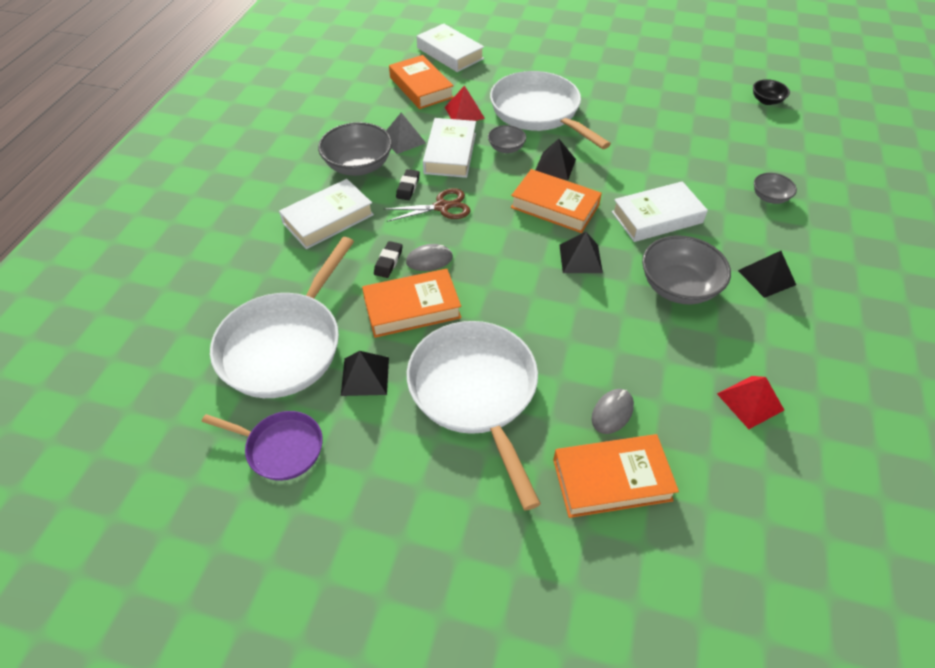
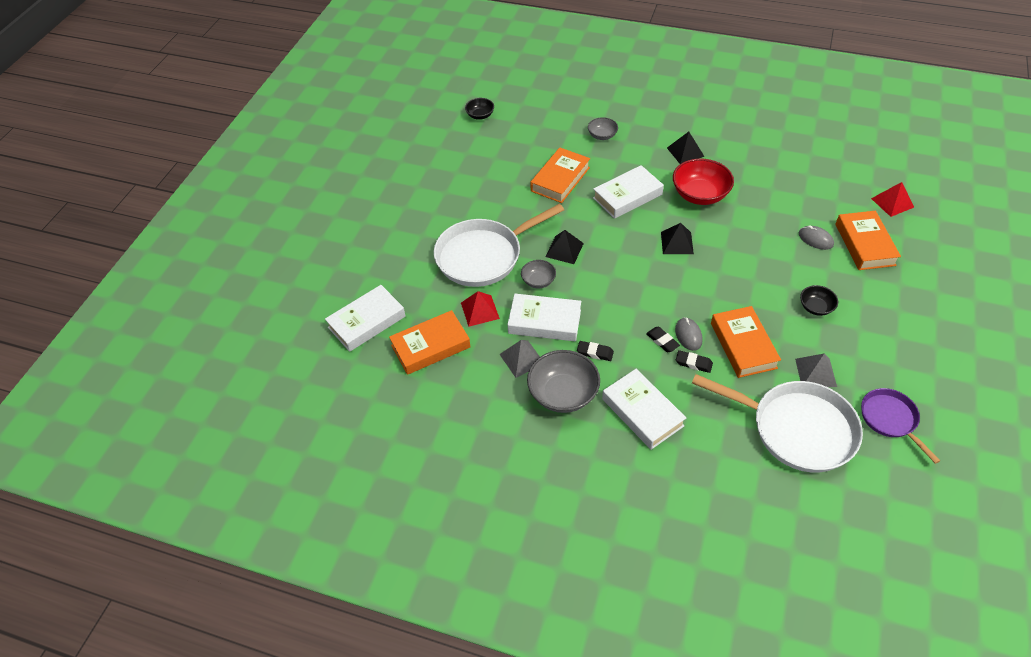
camera: 85 degrees left, 0 degrees up
purple pan [202,411,323,481] -> purple pan turned 45 degrees counterclockwise [861,388,941,464]
black pyramid [341,351,389,396] -> grey pyramid [795,353,837,387]
brown scissors [383,188,471,222] -> none
white pan [407,321,541,511] -> black bowl [800,285,838,316]
orange book [511,169,602,233] -> orange book moved to [530,147,590,203]
white book [612,181,708,242] -> white book turned 75 degrees clockwise [593,165,664,219]
grey bowl [642,235,731,304] -> red bowl [673,159,734,205]
red pyramid [717,376,784,429] -> red pyramid moved to [871,182,914,217]
none -> black eraser [646,327,680,352]

